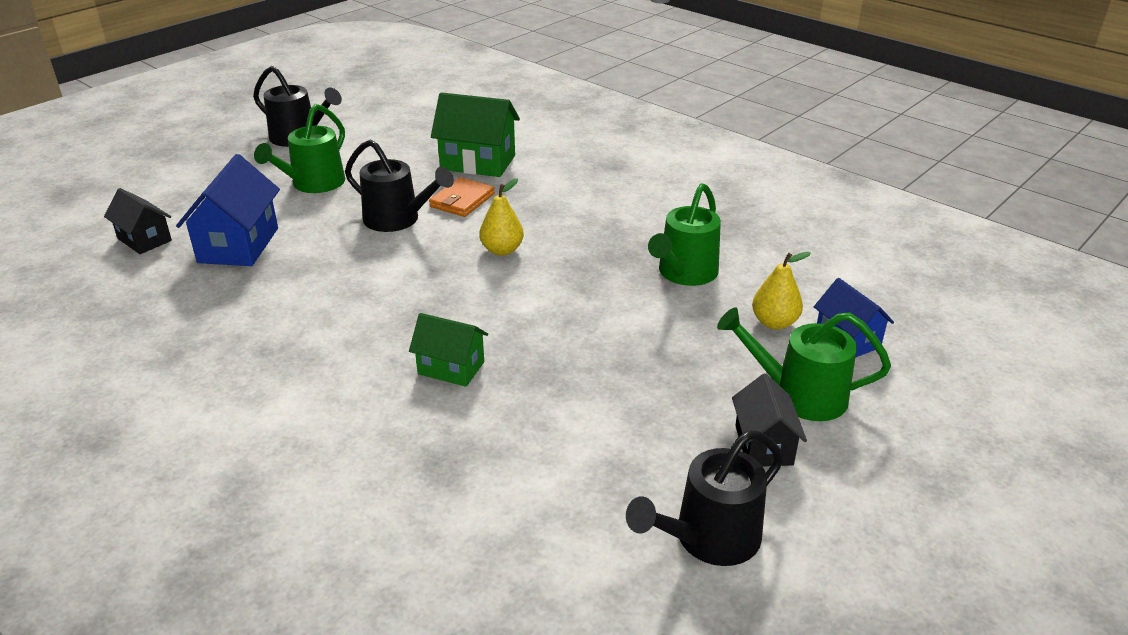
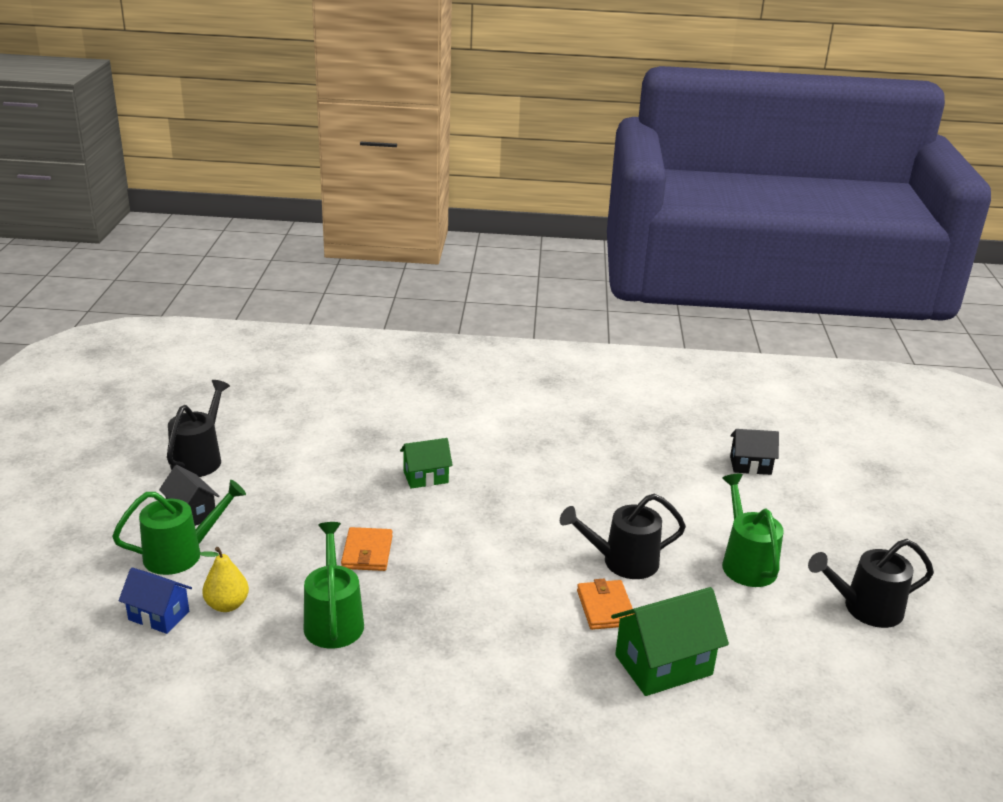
camera: 140 degrees right, 5 degrees down
blue house [176,154,280,266] -> none
yellow pear [479,178,524,256] -> none
none -> orange wallet [341,527,393,571]

